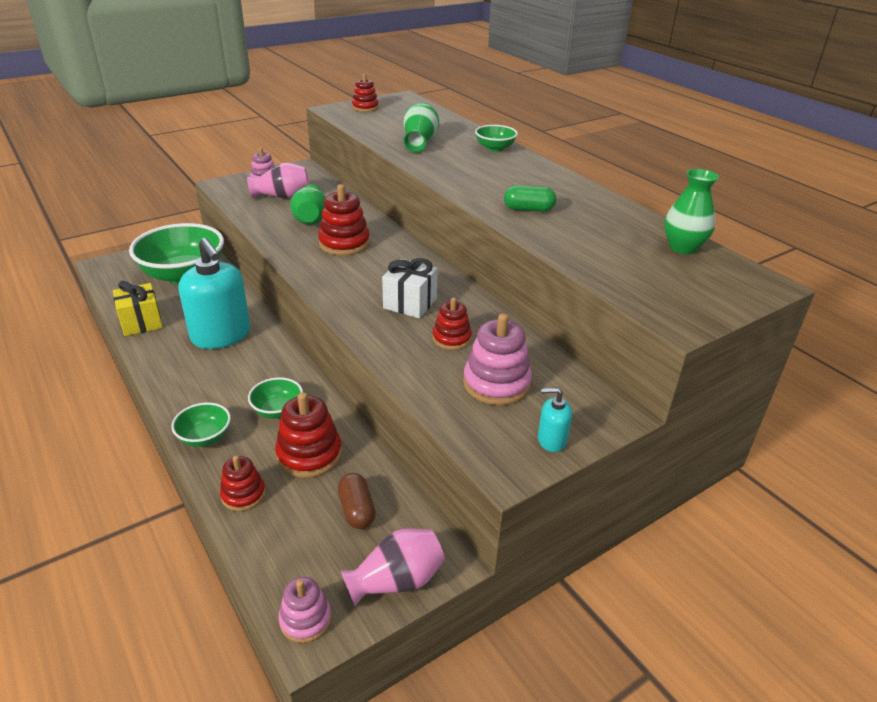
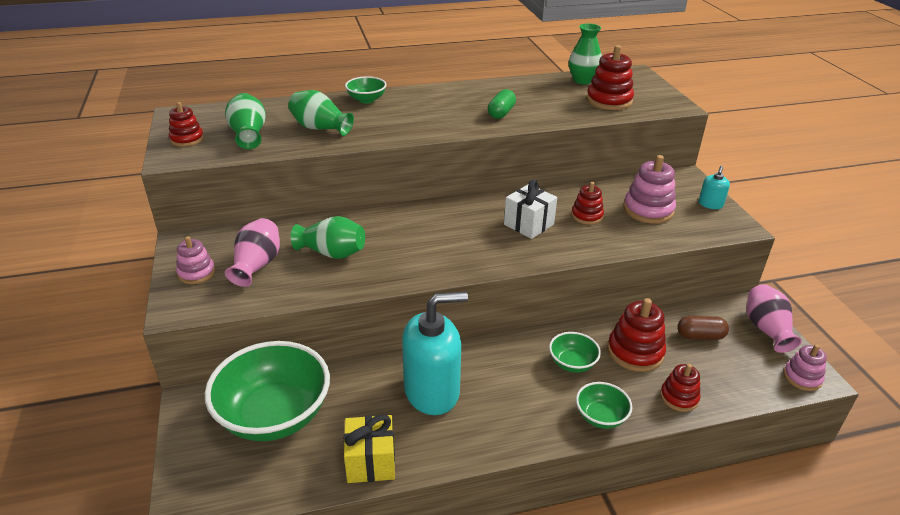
camera: 70 degrees left, 0 degrees up
red stacking toy [318,184,370,256] -> red stacking toy moved to [586,45,634,110]
none -> green vase [225,93,266,149]

